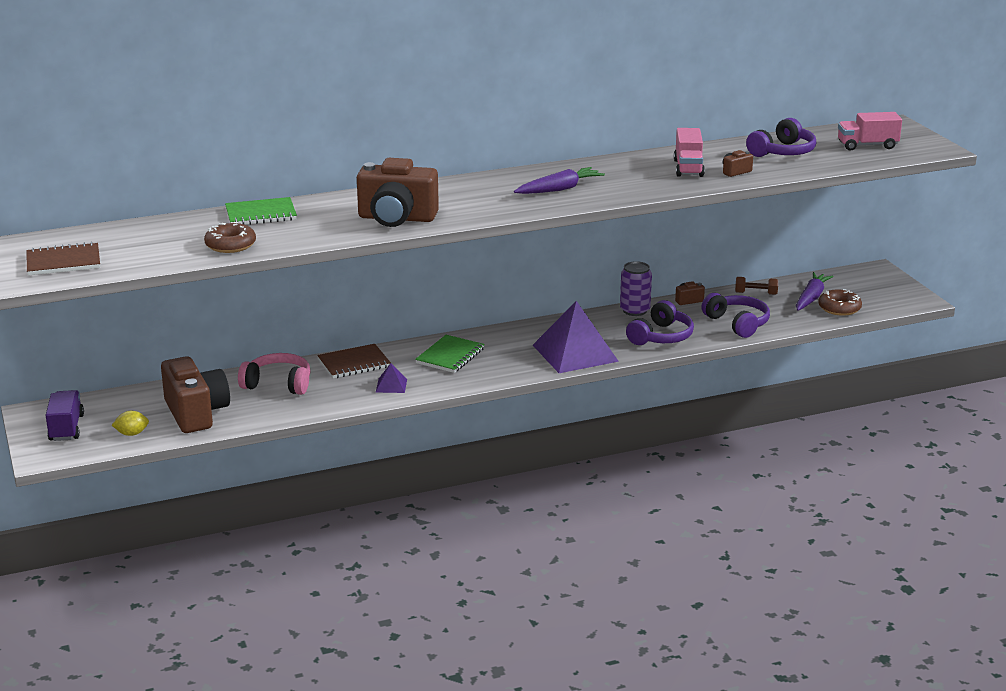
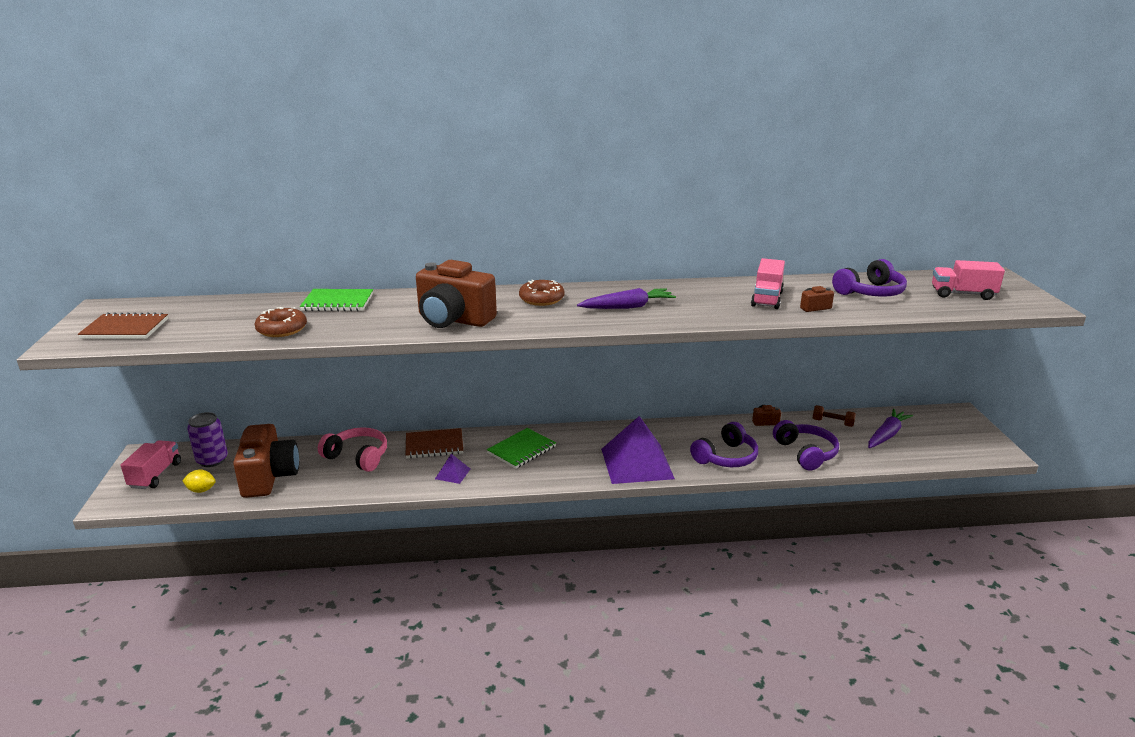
camera: 15 degrees right, 0 degrees up
purple truck [46,390,84,441] -> pink truck [121,440,181,489]
purple can [620,261,652,316] -> purple can moved to [187,412,228,467]
brown donut [818,289,862,316] -> brown donut moved to [519,280,564,306]

